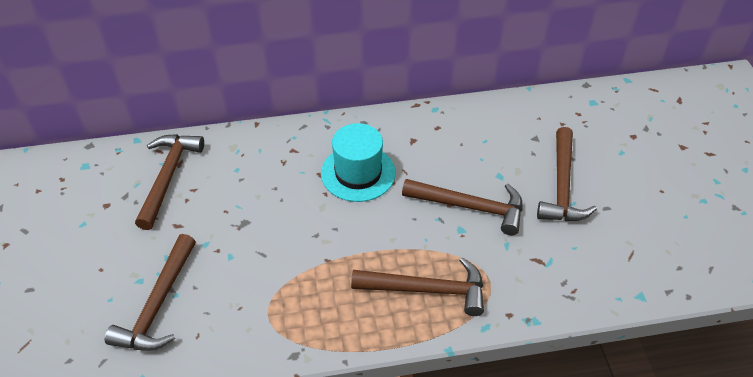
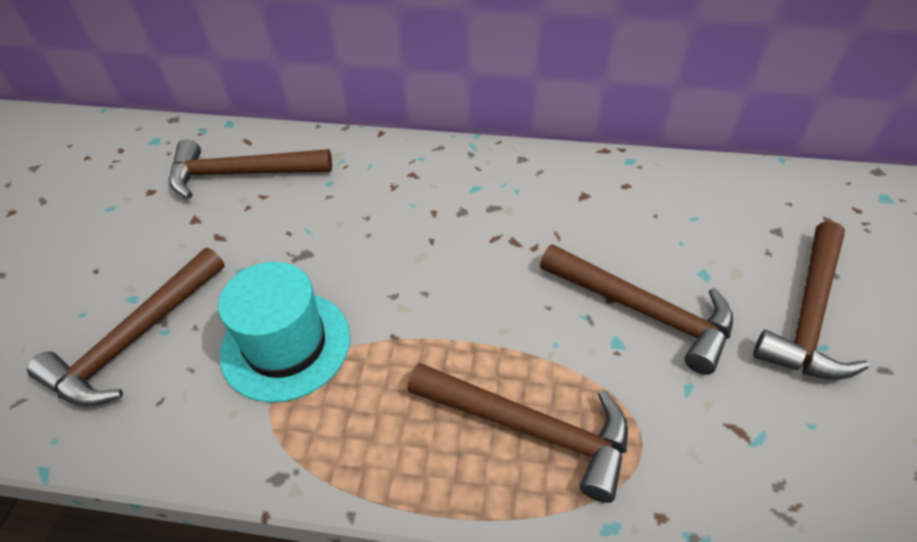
camera: 20 degrees right, 0 degrees up
brown hammer [135,134,204,230] -> brown hammer turned 120 degrees counterclockwise [169,139,332,199]
turquoise hat [321,123,396,202] -> turquoise hat moved to [218,262,350,403]

